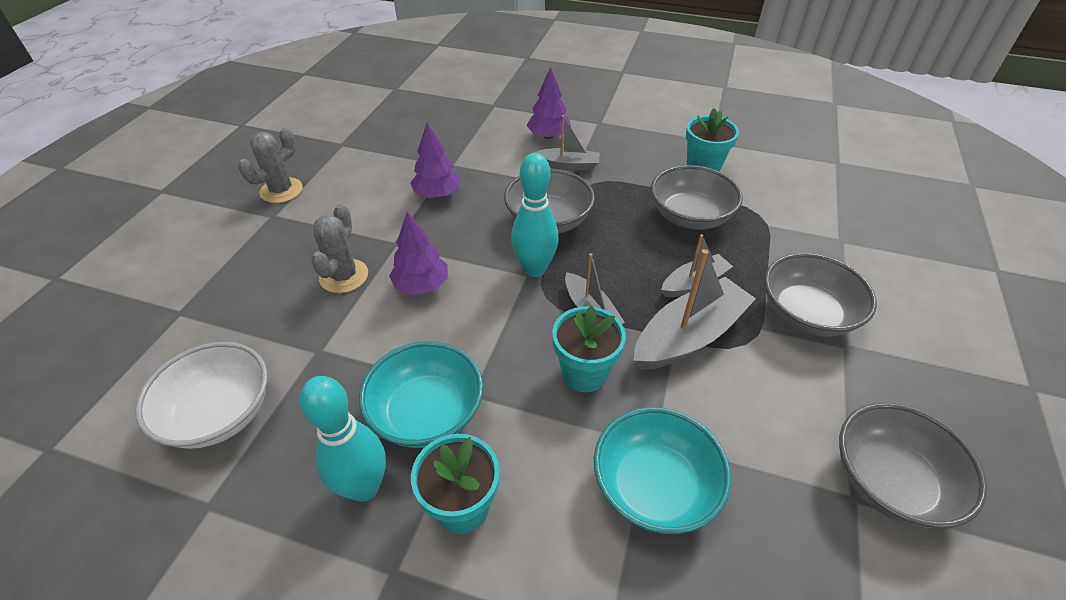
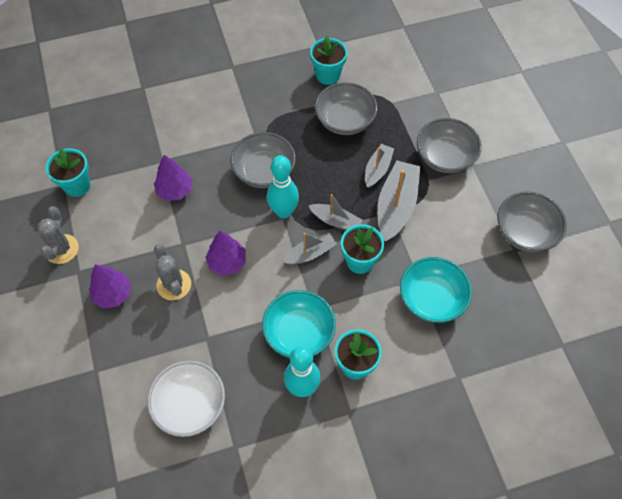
camera: 35 degrees left, 15 degrees up
purple tree [527,67,571,139] -> purple tree moved to [89,264,131,309]
grey boat [533,115,600,171] -> grey boat moved to [282,233,337,265]
none -> turquoise flower pot [46,148,90,197]

